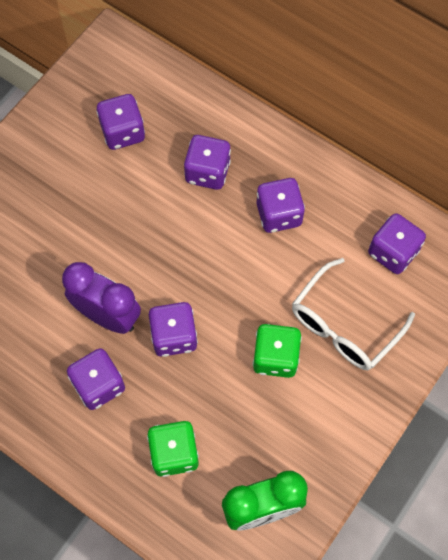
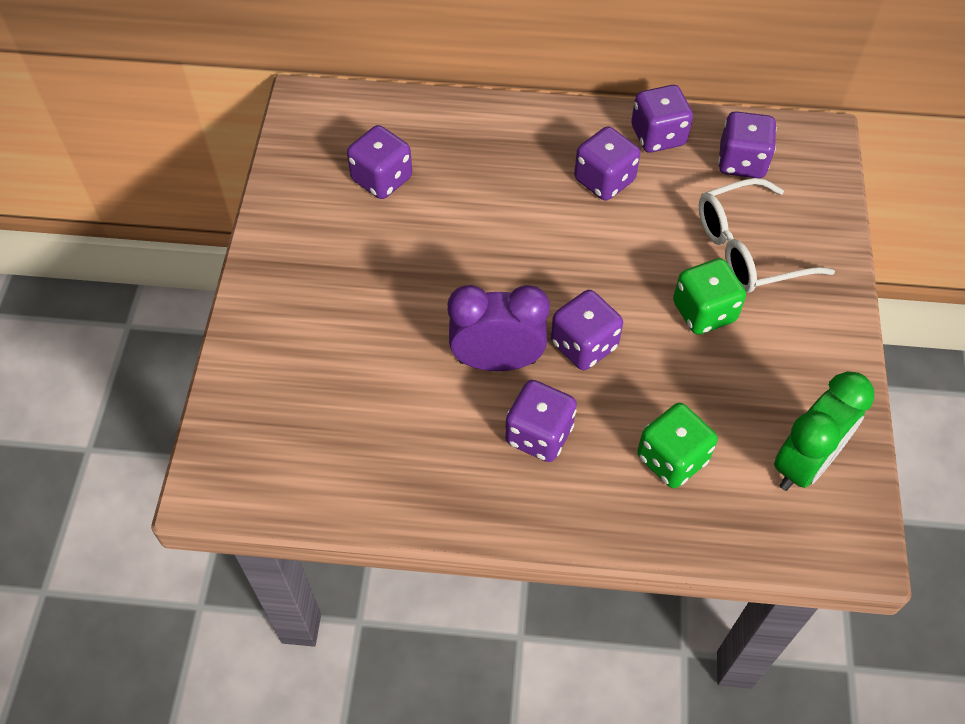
camera: 30 degrees left, 10 degrees down
purple dice [184,135,231,190] -> purple dice moved to [631,85,693,153]
white glasses [292,258,415,370] -> white glasses turned 60 degrees clockwise [699,178,835,293]

